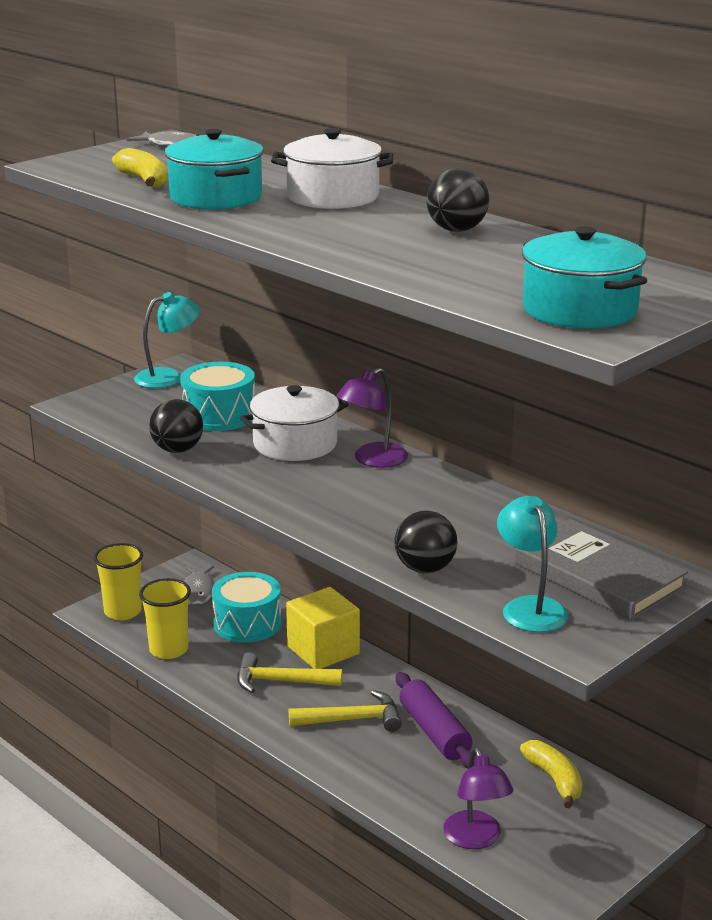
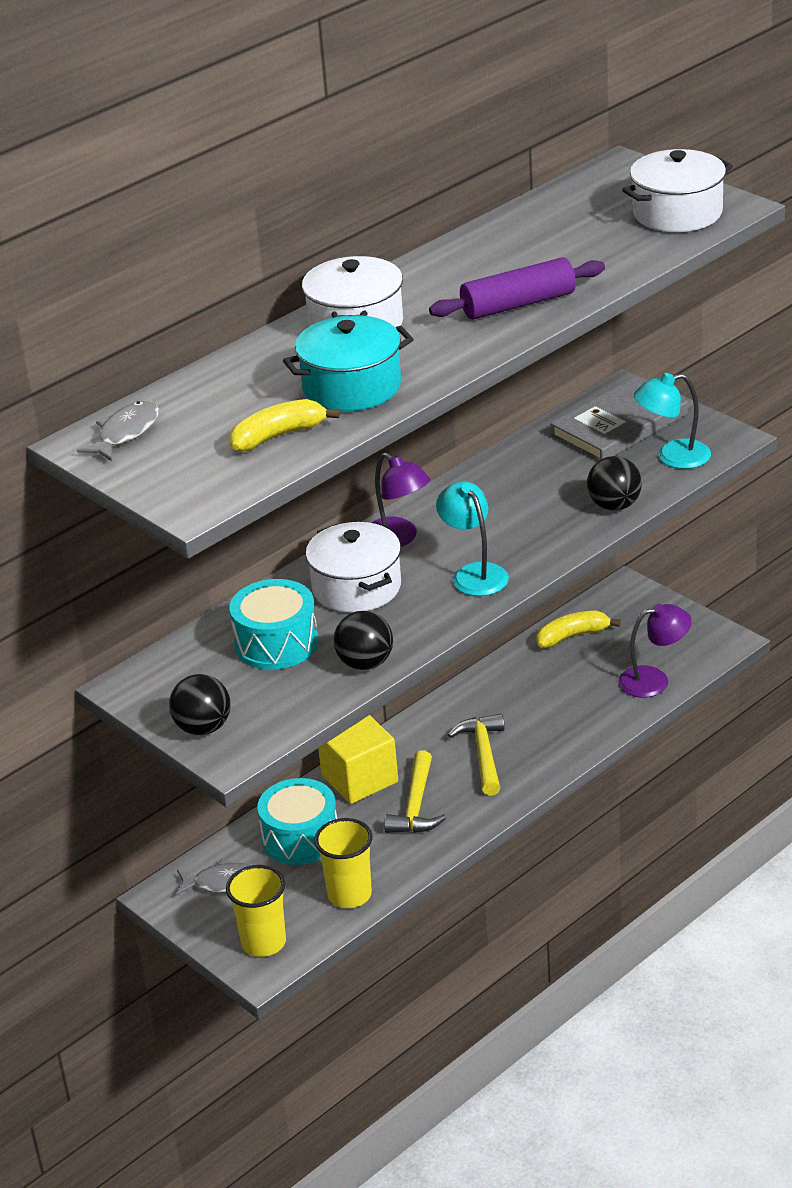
camera: 85 degrees left, 10 degrees up
turquoise lamp [134,292,200,388] -> turquoise lamp moved to [436,481,509,596]
purple rolling pin [396,672,475,768] -> purple rolling pin moved to [429,257,605,320]
black ball [426,168,489,232] -> black ball moved to [169,674,230,735]
turquoise pot [522,226,647,329] -> white pot [622,149,733,232]

